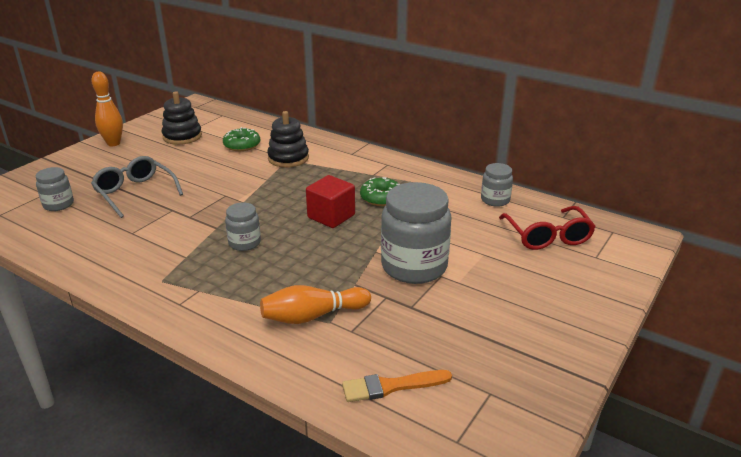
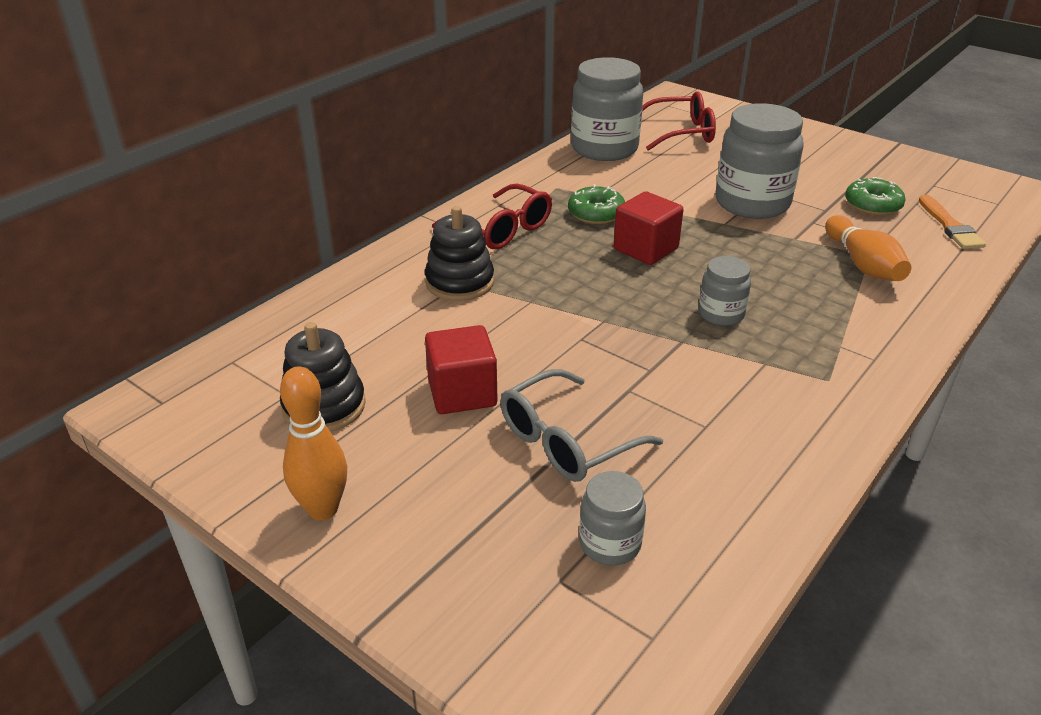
camera: 85 degrees left, 5 degrees up
green donut [223,127,260,151] -> green donut moved to [845,177,906,215]
grey jar [481,163,513,207] -> grey jar [571,57,643,161], size x1.95
none -> red cube [425,325,497,414]
none -> red glasses [432,183,552,249]

